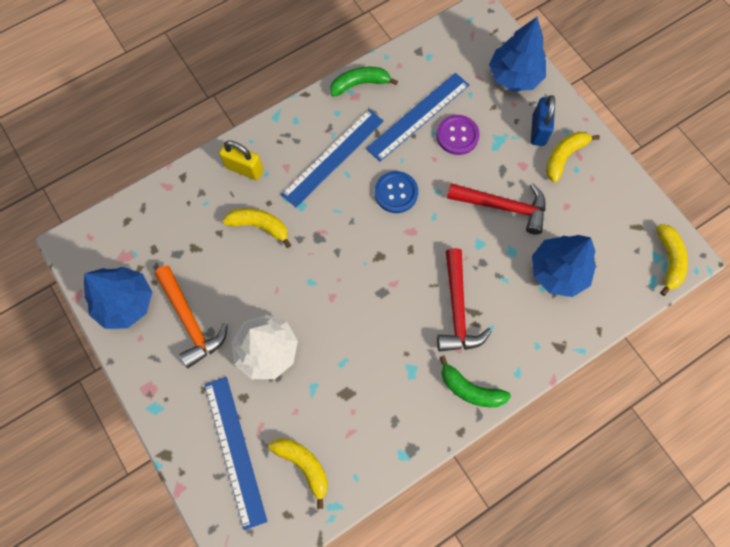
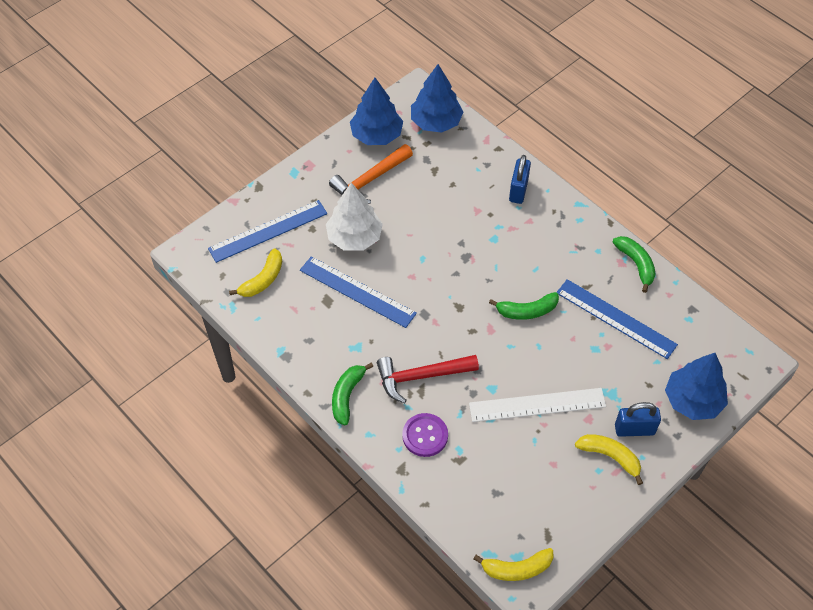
camera: 80 degrees right, 15 degrees down
yellow padlock [219,140,263,180] -> blue padlock [509,155,531,204]
yellow banana [223,208,291,248] -> none
blue ruler [281,109,384,207] -> blue ruler moved to [300,256,417,328]
blue button [375,171,418,213] -> green banana [489,292,559,320]
purple button [436,115,480,155] -> purple button moved to [402,413,448,457]
red hammer [447,183,545,235] -> white ruler [469,388,606,422]
blue tree [532,235,596,297] -> blue tree moved to [411,64,463,133]

